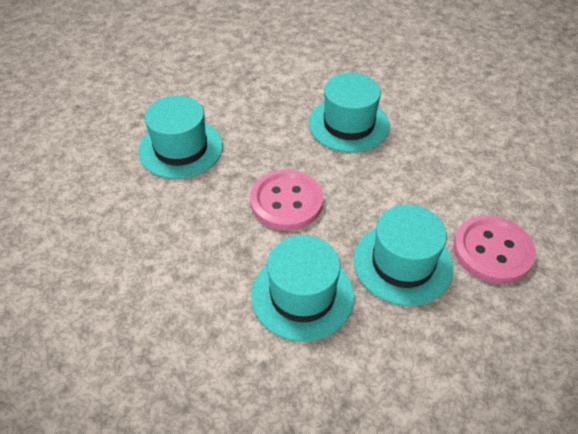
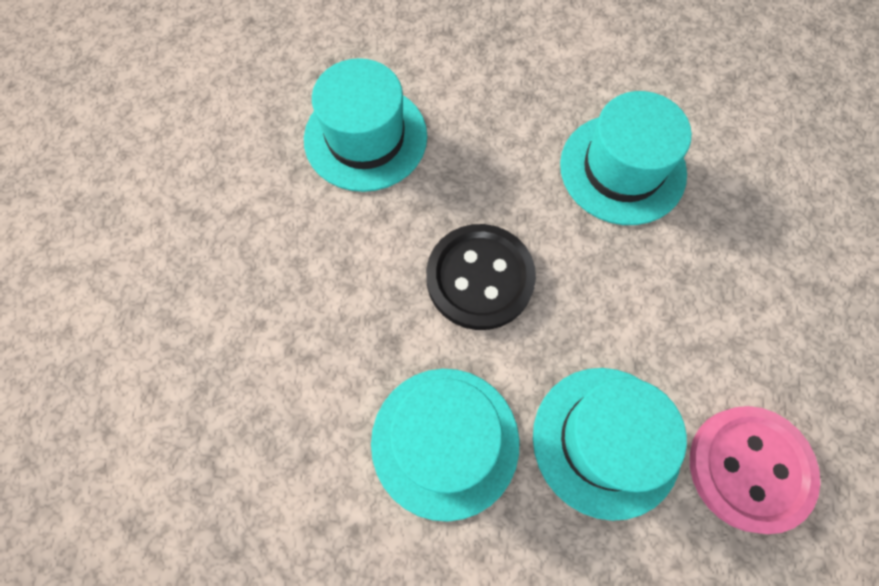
camera: 20 degrees right, 20 degrees up
pink button [250,170,323,231] -> black button [426,224,536,330]

